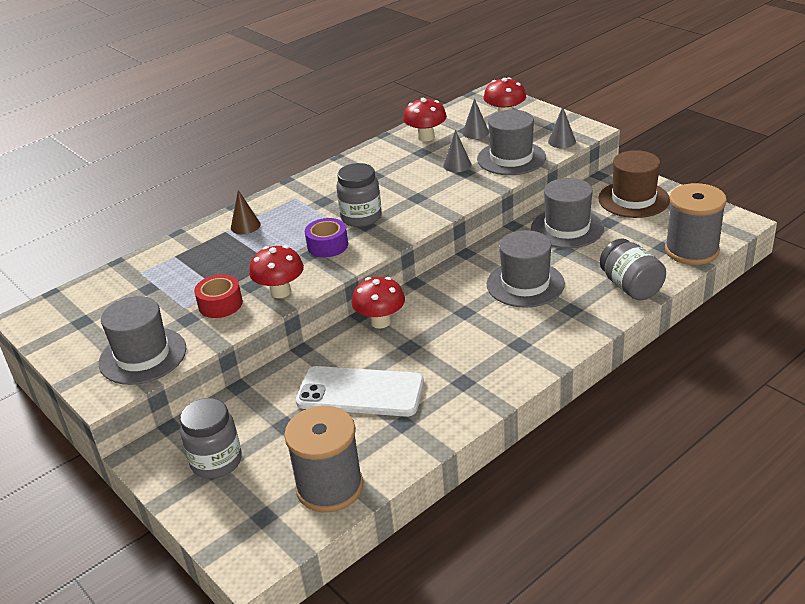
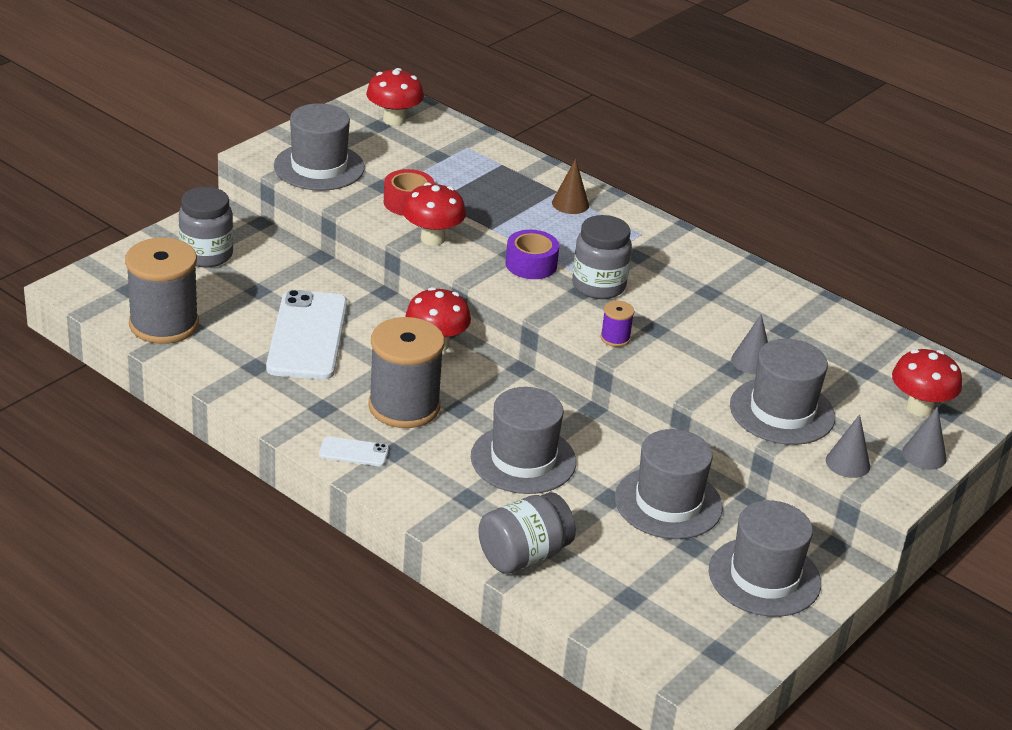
camera: 75 degrees right, 0 degrees up
red mushroom [403,98,447,141] -> red mushroom moved to [366,68,424,126]
grey cone [462,98,489,139] -> grey cone moved to [902,407,947,470]
brown hat [598,150,670,218] -> grey hat [709,500,821,617]
grey spool [665,183,727,265] -> grey spool moved to [368,317,445,428]
none -> white phone [319,436,389,466]
none -> purple spool [600,301,634,347]

